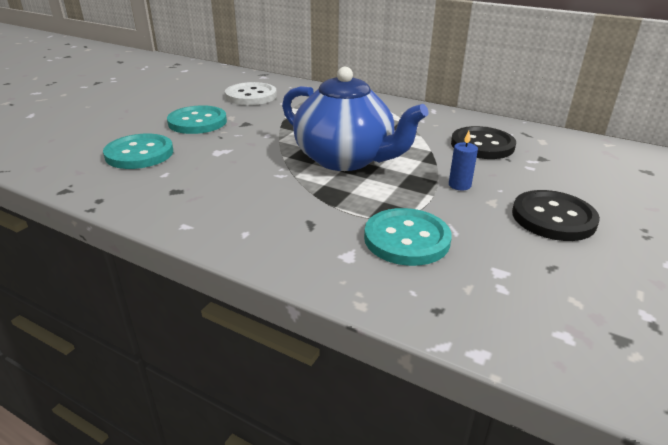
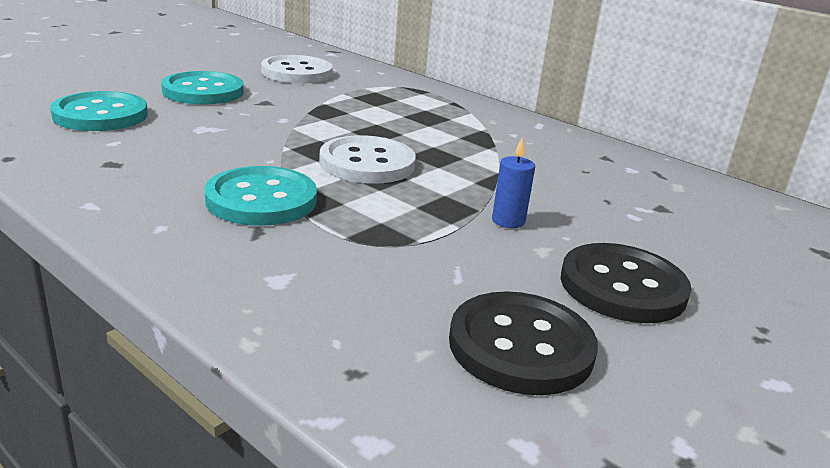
camera: 10 degrees right, 5 degrees down
blue teapot [282,67,428,171] -> white button [319,135,416,184]
turquoise button [364,208,452,266] -> turquoise button moved to [204,166,317,226]
black button [451,126,516,159] -> black button moved to [449,291,598,395]

